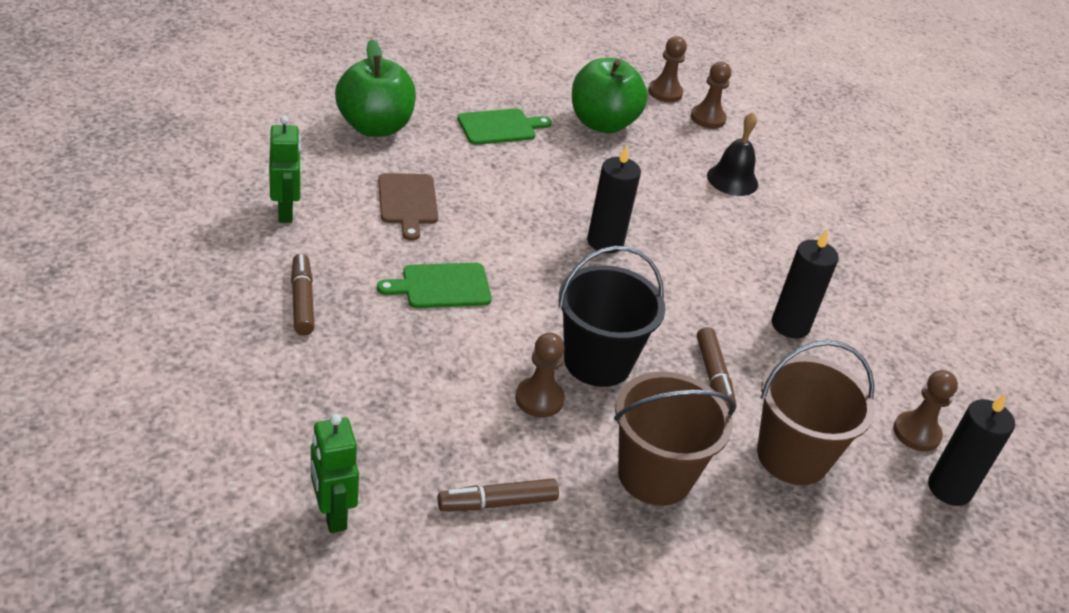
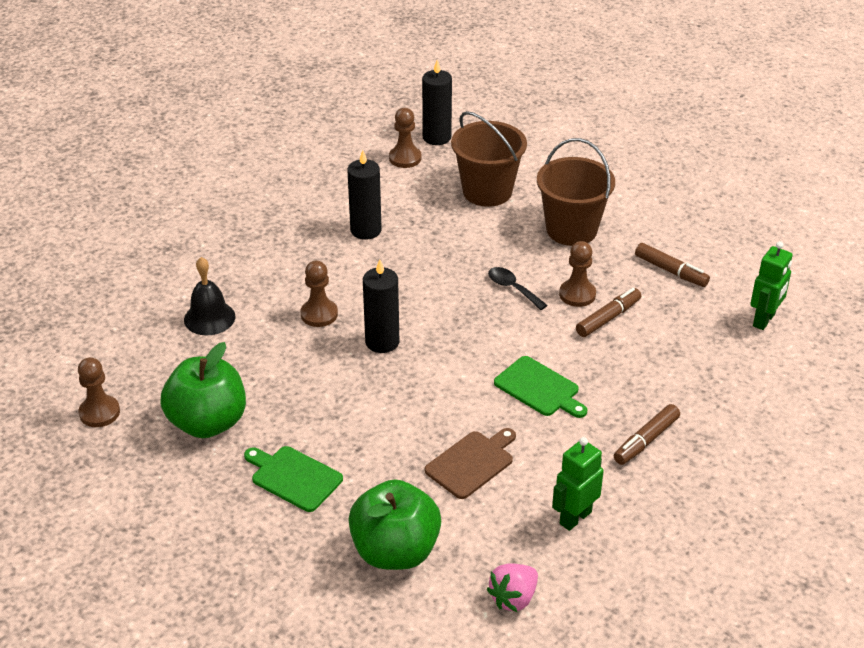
camera: 120 degrees left, 0 degrees up
black bucket [558,246,666,387] -> black spoon [488,267,548,310]
brown pawn [691,62,731,129] -> brown pawn moved to [301,261,338,327]
brown marker [697,327,737,410] -> brown marker moved to [576,288,641,337]
none -> pink strawberry [487,563,538,612]

